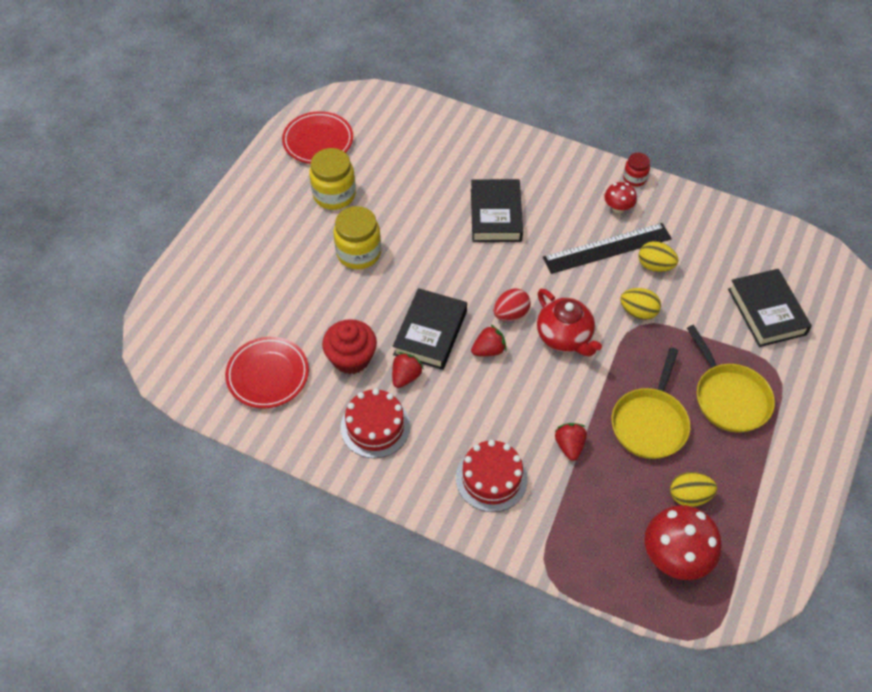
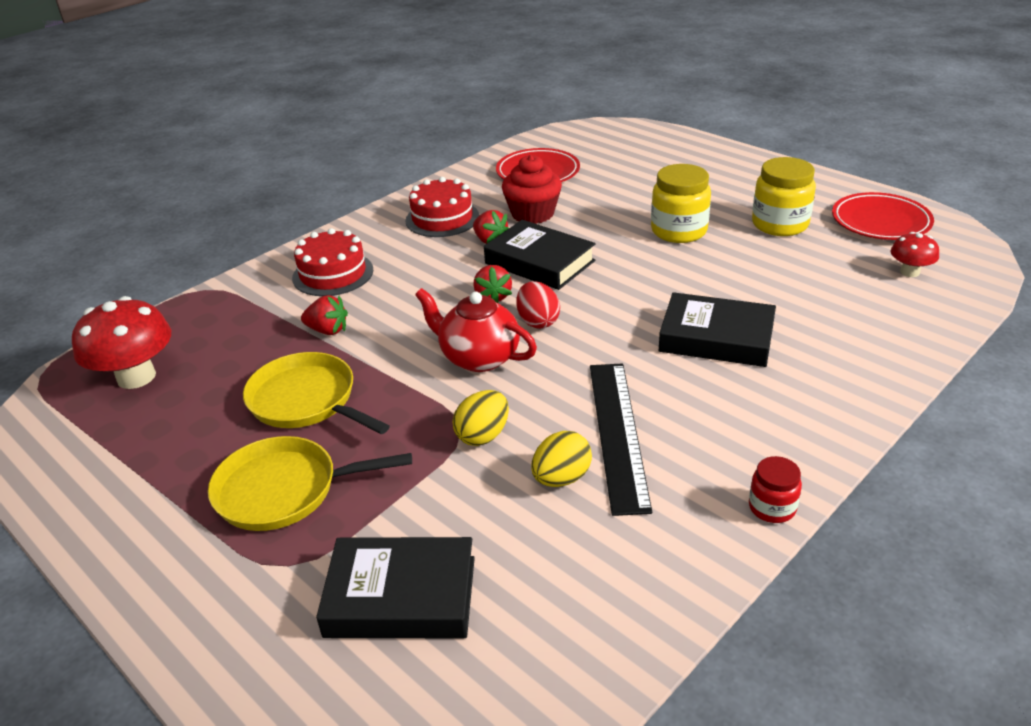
camera: 110 degrees right, 20 degrees down
red teapot [537,289,602,357] -> red teapot turned 45 degrees clockwise [415,288,537,372]
red mushroom [604,182,637,213] -> red mushroom moved to [891,232,939,277]
yellow egg [670,472,717,507] -> none

